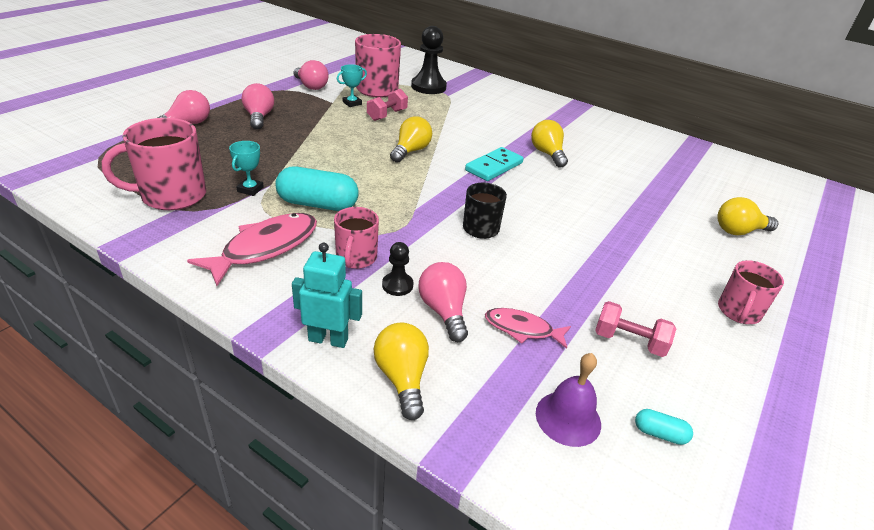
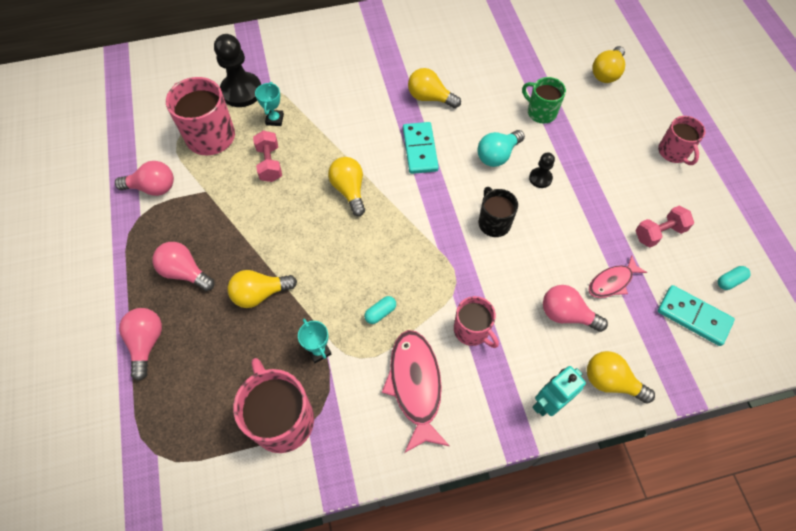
camera: 45 degrees left, 25 degrees up
pink mug [102,118,206,210] -> pink mug turned 135 degrees clockwise [233,358,314,453]
turquoise capsule [275,167,359,211] -> turquoise capsule [364,296,396,324], size x0.45
turquoise trophy [337,64,367,107] -> turquoise trophy moved to [255,82,284,126]
black pawn [382,242,413,296] -> black pawn moved to [529,153,555,188]
purple bell [536,353,601,447] -> turquoise domino [658,285,735,346]
none -> yellow light bulb [228,270,297,308]
none -> turquoise light bulb [477,130,525,167]
none -> green mug [522,77,566,123]

